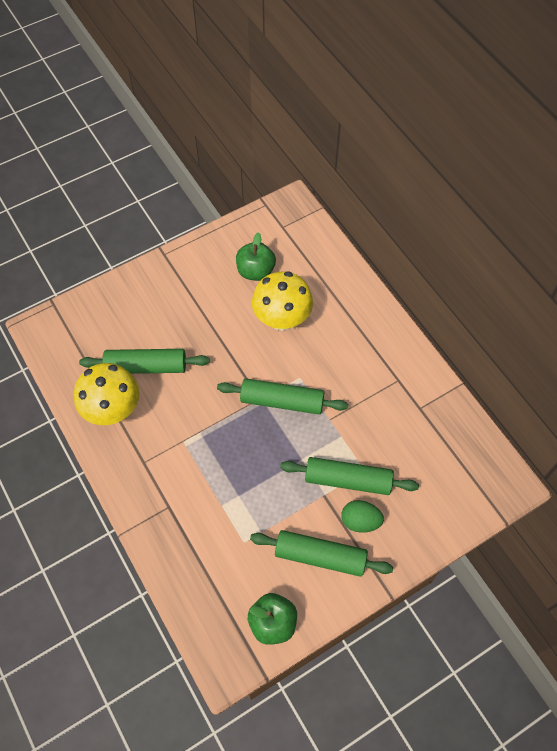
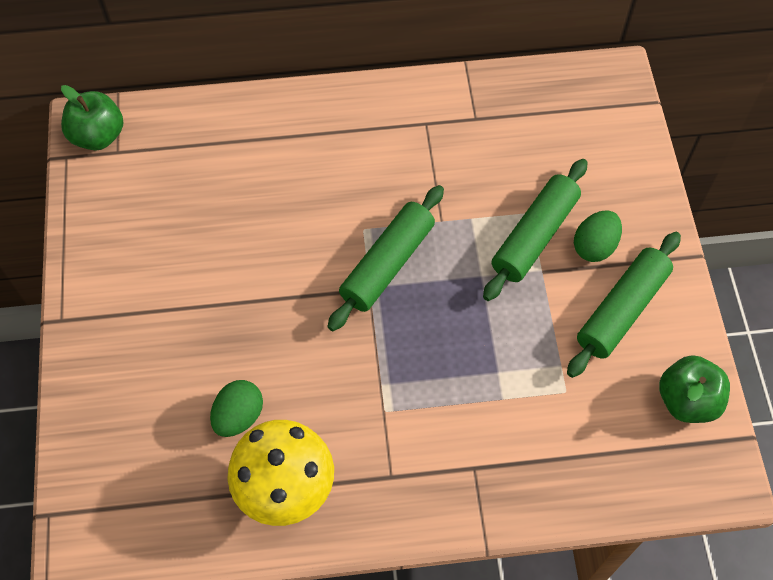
camera: 65 degrees left, 0 degrees up
green rolling pin [79,349,210,374] -> green egg [210,380,263,437]
green apple [236,232,276,281] -> green apple moved to [61,85,123,150]
yellow mushroom [252,272,313,331] -> none

